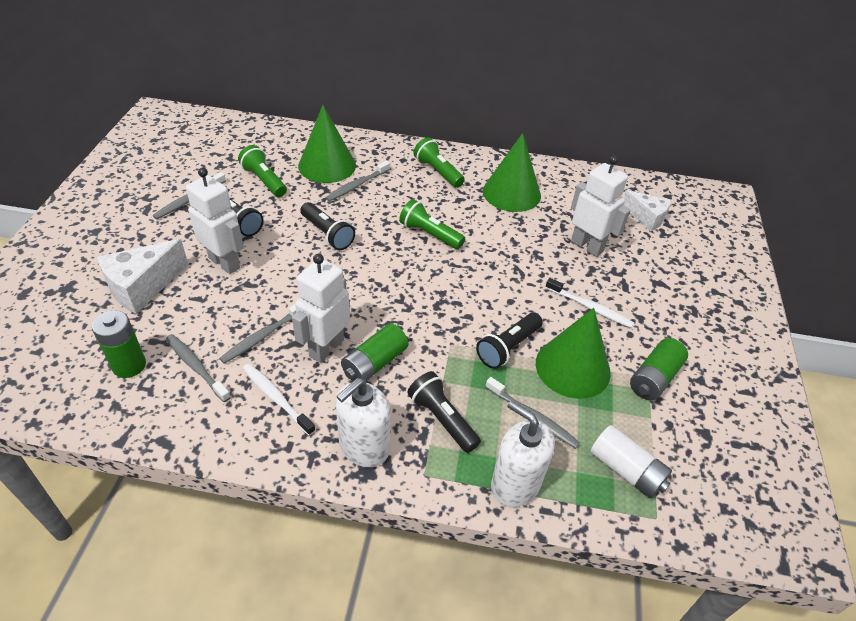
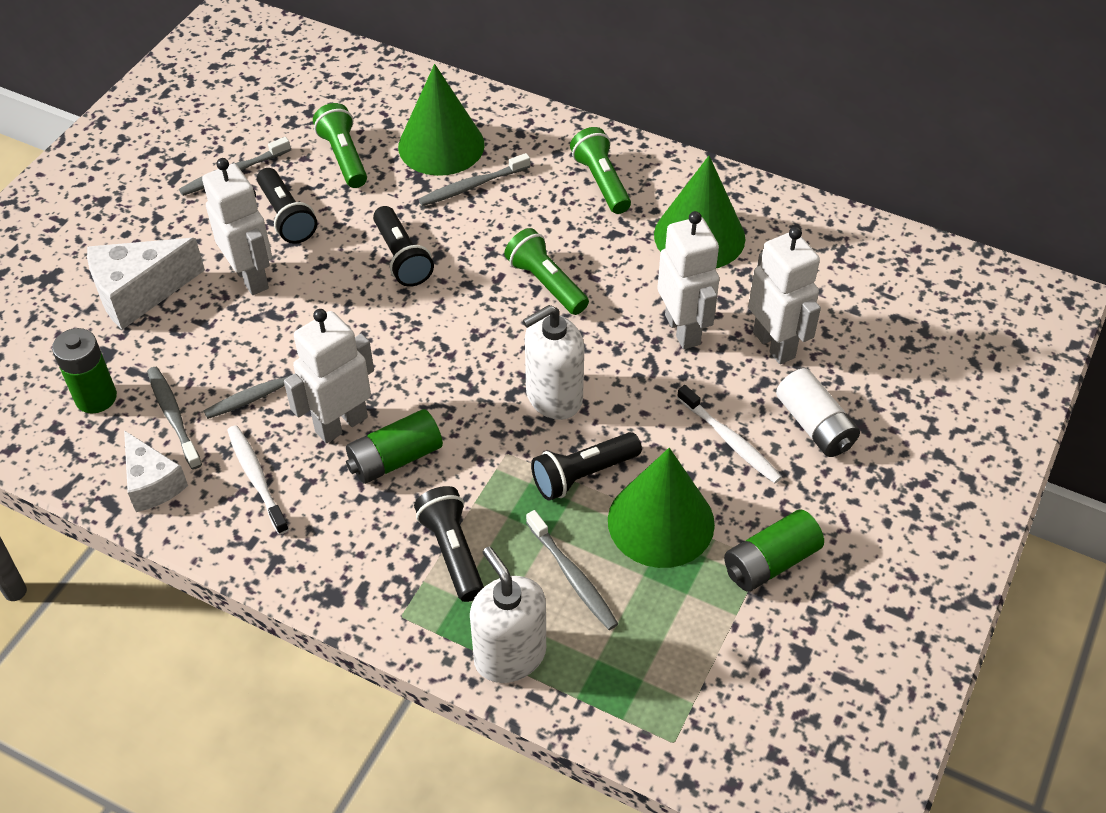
camera: 20 degrees right, 5 degrees up
white soap dispenser [336,378,391,468] -> white soap dispenser moved to [523,305,584,420]
white battery [590,425,672,499] -> white battery moved to [776,368,860,457]
white cheese [624,190,671,231] -> white cheese moved to [124,430,188,512]
none -> white robot [657,211,719,349]

